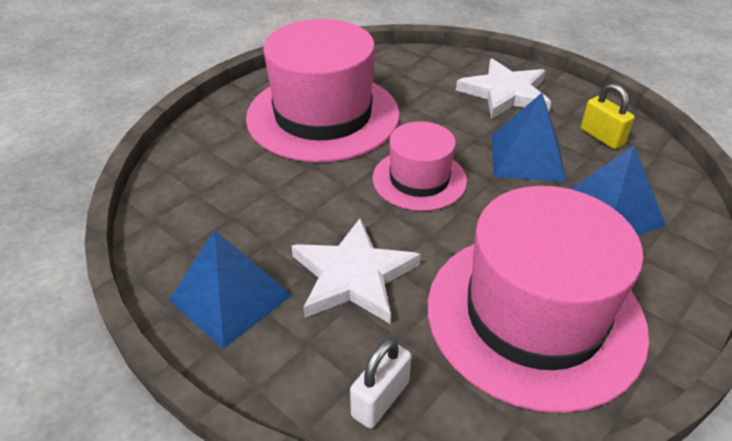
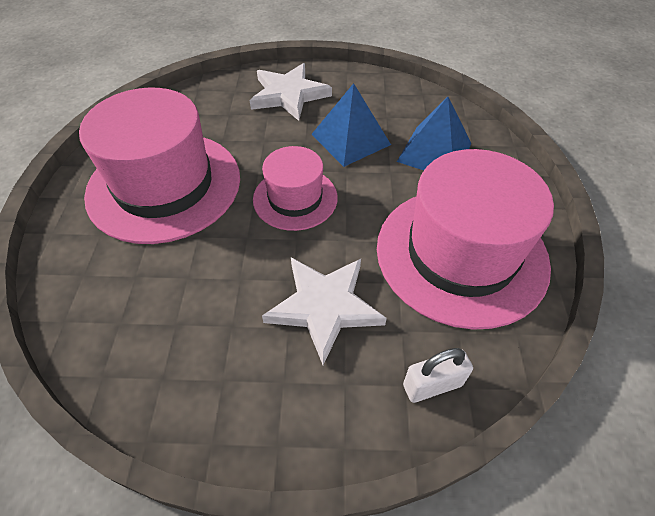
camera: 40 degrees left, 10 degrees up
blue pyramid [169,230,292,349] -> none
white padlock [350,338,411,429] -> white padlock turned 75 degrees clockwise [403,348,473,403]
yellow padlock [581,83,635,149] -> none

